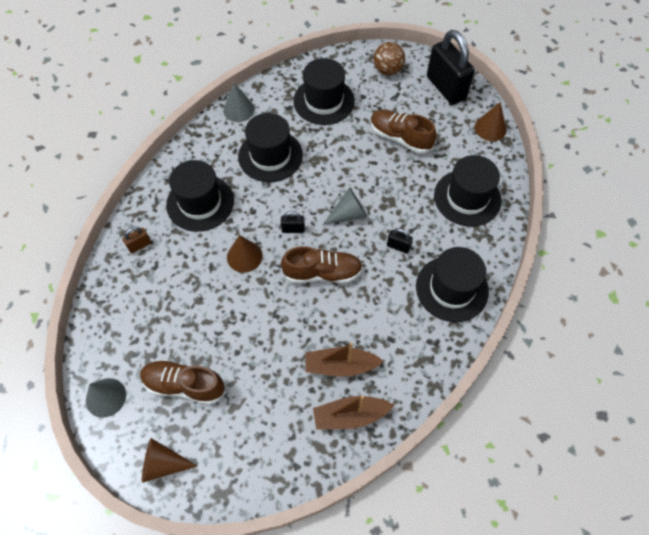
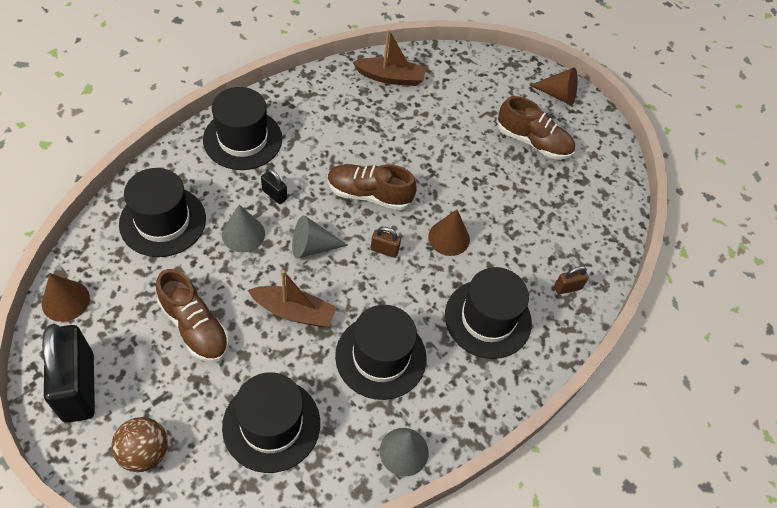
camera: 170 degrees left, 5 degrees down
grey cone [86,378,126,418] -> grey cone moved to [222,204,265,253]
black padlock [281,211,305,233] -> brown padlock [371,227,401,258]
brown boat [305,342,383,377] -> brown boat moved to [248,270,337,327]

